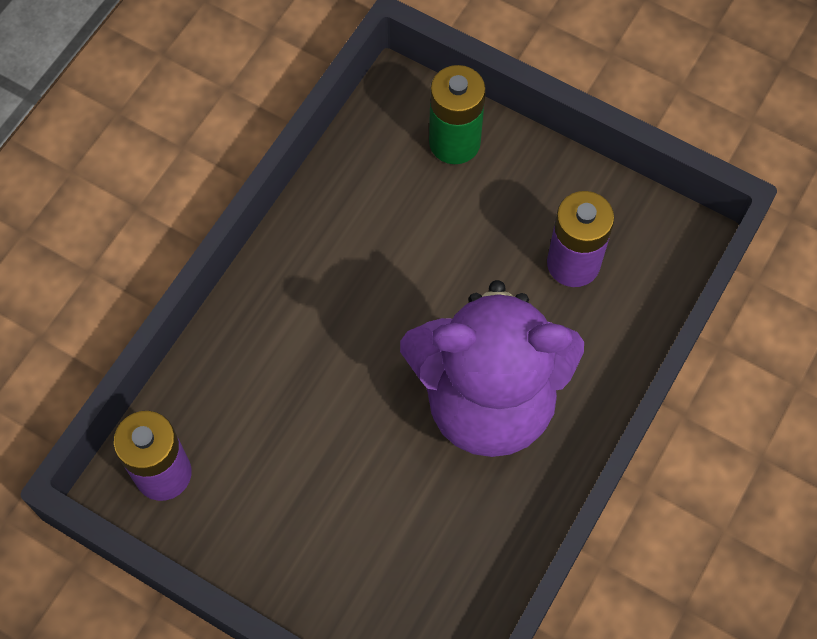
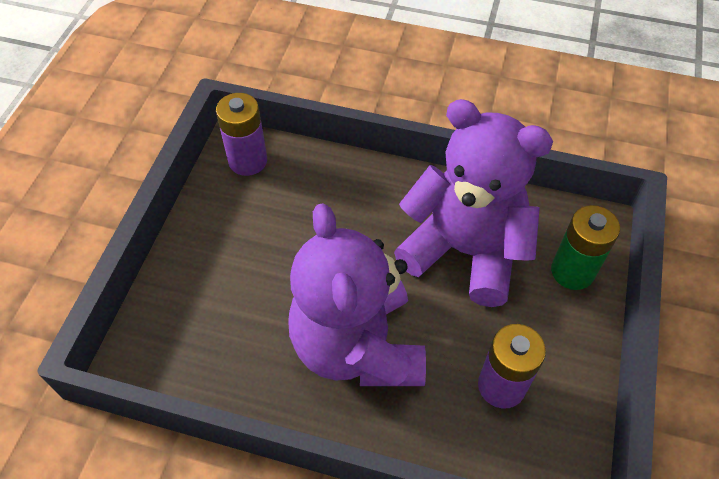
camera: 75 degrees right, 10 degrees down
none -> purple teddy bear [394,99,553,307]

